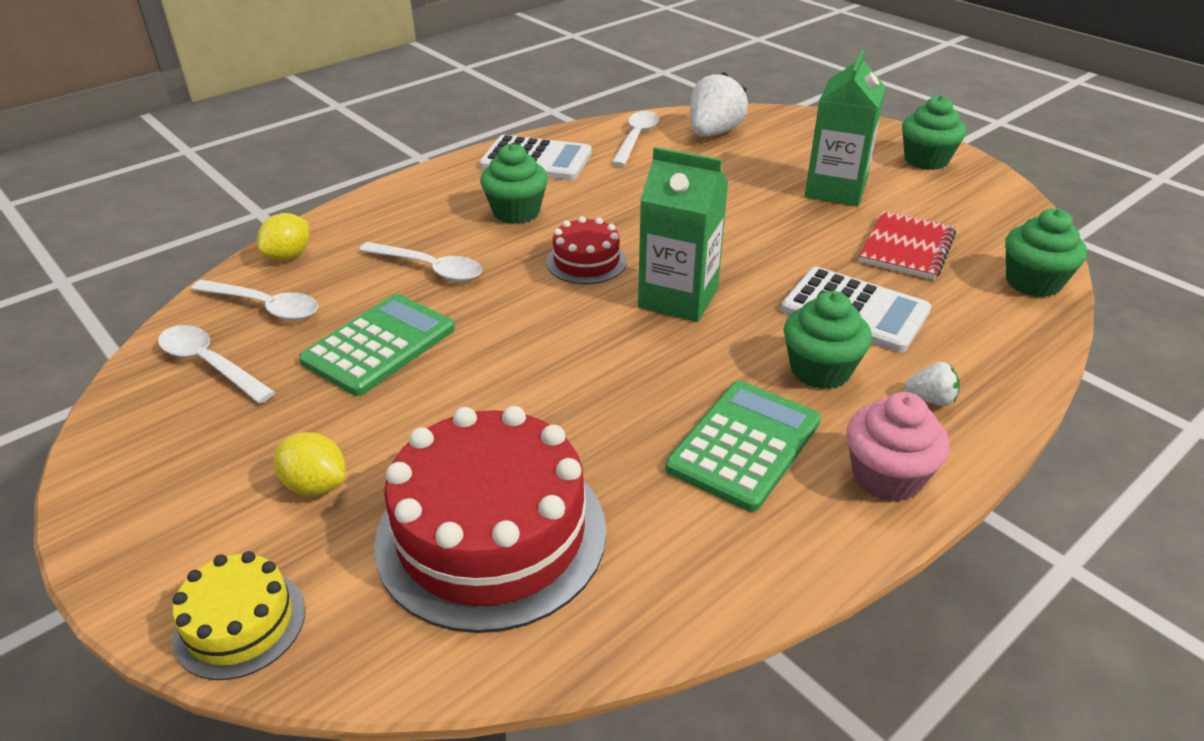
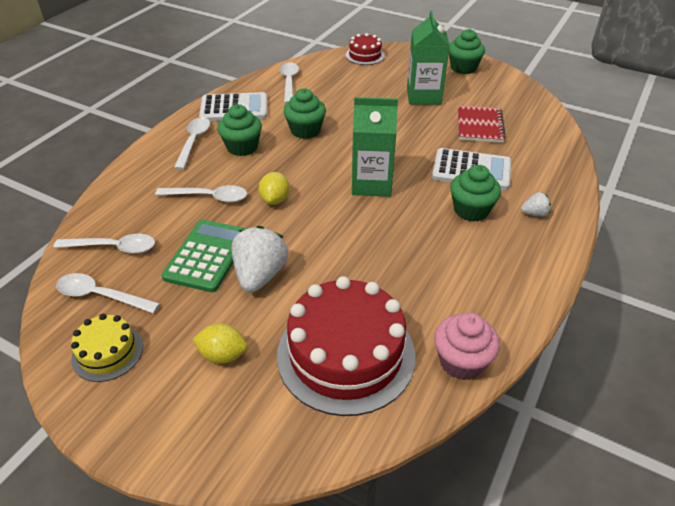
camera: 20 degrees left, 5 degrees up
yellow cake [172,551,305,680] -> yellow cake moved to [71,314,143,382]
yellow lemon [257,213,309,260] -> yellow lemon moved to [258,172,289,205]
red cake [546,216,627,284] -> red cake moved to [346,33,385,65]
green calculator [665,381,821,512] -> none
white strawberry [690,72,748,137] -> white strawberry moved to [232,226,288,292]
pink cupcake [847,392,949,502] -> pink cupcake moved to [434,312,500,380]
green cupcake [1005,209,1087,297] -> green cupcake moved to [283,88,326,139]
none -> white spoon [174,117,210,170]

